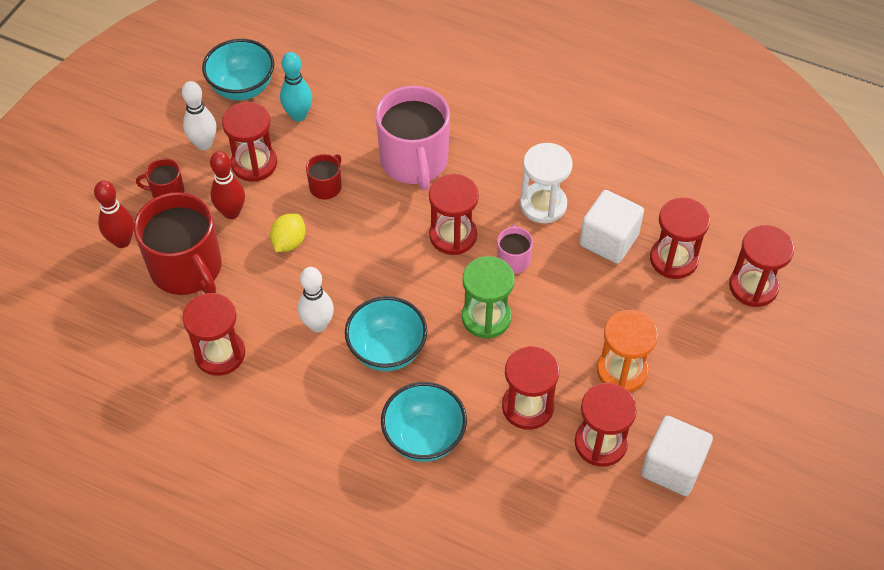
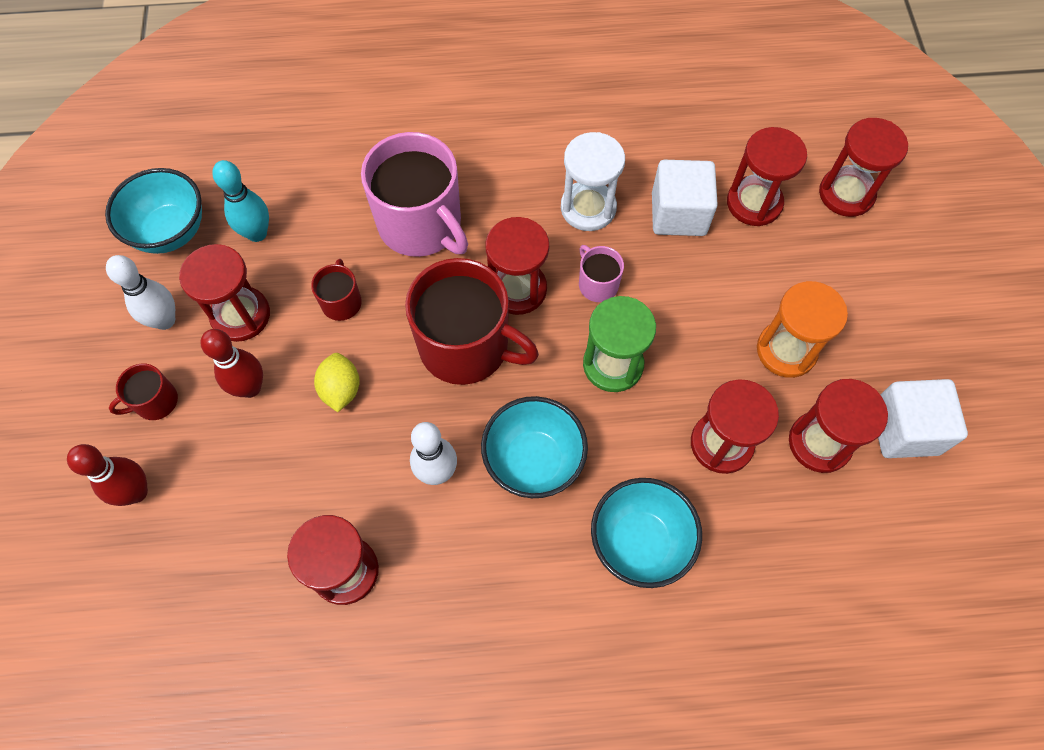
camera: 30 degrees left, 10 degrees up
red mug [134,192,222,295] -> red mug moved to [405,258,539,385]

